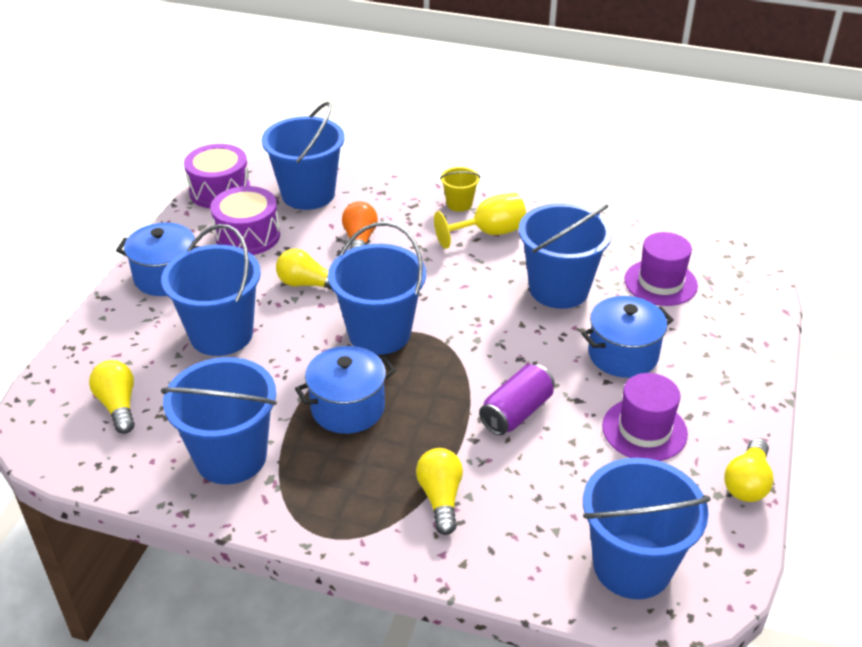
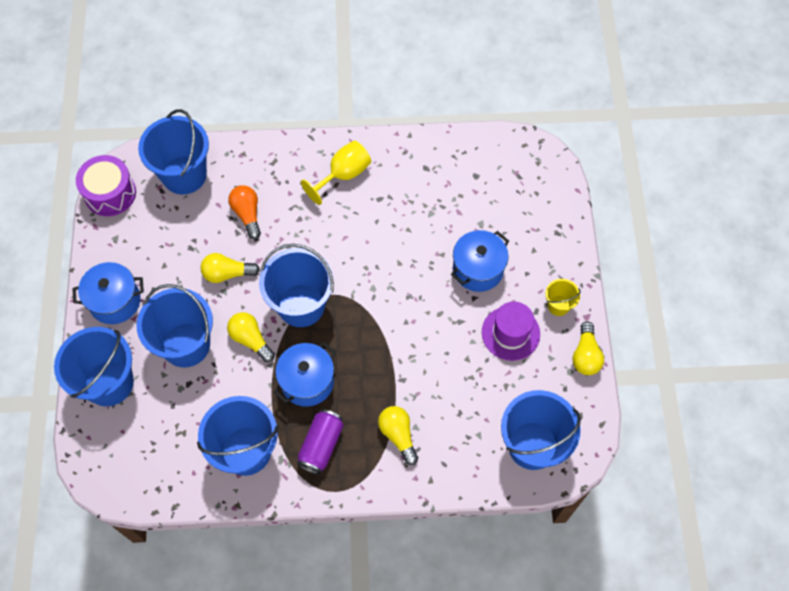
camera: 20 degrees left, 25 degrees up
yellow light bulb [89,360,135,434] -> yellow light bulb moved to [227,312,275,362]
purple drum [210,186,280,255] -> none
yellow bucket [440,167,480,212] -> yellow bucket moved to [546,279,581,316]
purple can [479,364,555,435] -> purple can moved to [297,409,344,474]
blue bucket [519,203,612,309] -> blue bucket moved to [54,327,134,406]
purple hat [624,232,698,306] -> none

